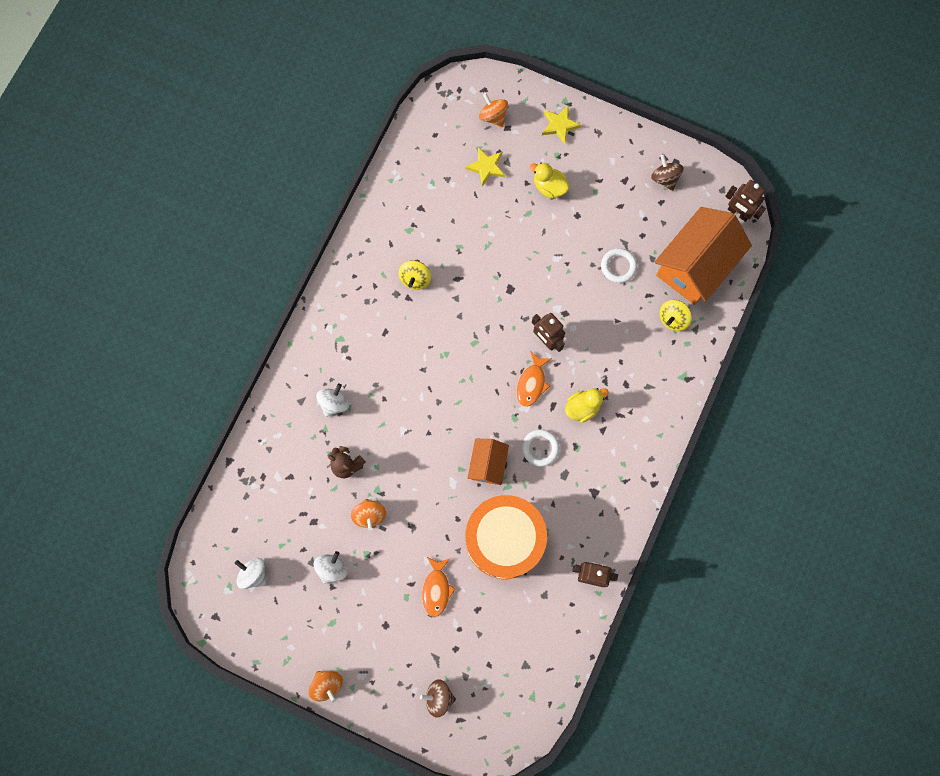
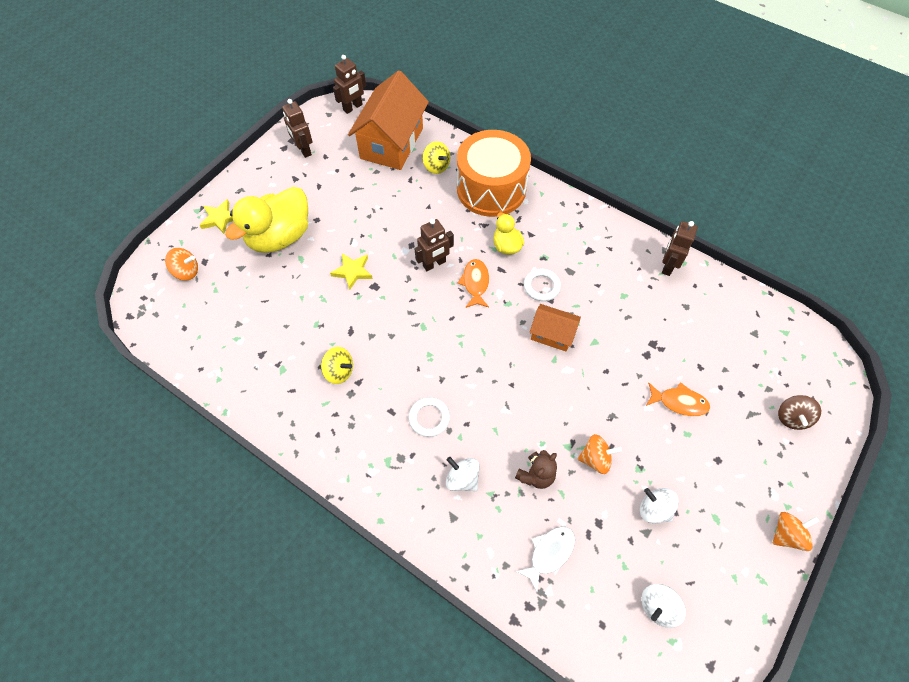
camera: 80 degrees left, 15 degrees down
orange drum [465,495,547,579] -> orange drum moved to [457,130,531,217]
yellow star [466,147,505,186] -> yellow star moved to [330,253,373,290]
orange spinning top [479,93,508,127] -> orange spinning top turned 150 degrees counterclockwise [165,248,198,280]
orange fish [516,351,552,407] -> orange fish turned 120 degrees counterclockwise [458,259,489,308]
yellow duck [529,163,570,199] -> yellow duck [225,187,308,253], size x1.96
white ring [601,248,637,283] -> white ring moved to [408,397,450,437]
brown spinning top [651,155,684,191] -> brown robot [282,99,313,158]
orange house [655,207,752,305] -> orange house turned 60 degrees clockwise [348,70,429,170]
none -> white fish [515,527,575,592]

